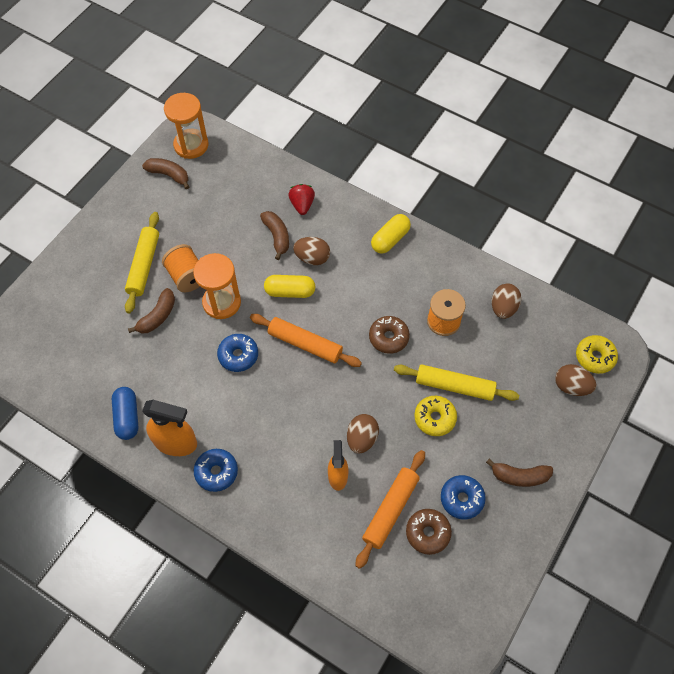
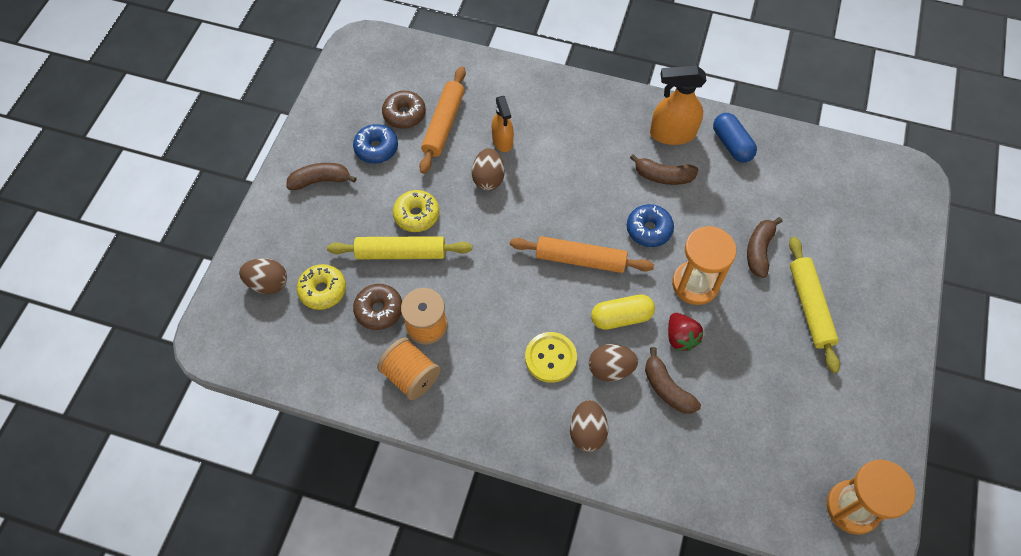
camera: 165 degrees right, 0 degrees up
brown banana [142,158,189,189] -> brown banana moved to [630,154,699,185]
orange spool [162,244,200,292] -> orange spool moved to [377,337,441,400]
blue donut [194,449,238,492] -> none
red strawberry [288,184,315,215] -> red strawberry moved to [668,313,704,351]
brown donut [369,316,410,354] -> brown donut moved to [353,284,402,330]
yellow capsule [371,214,411,254] -> none
brown egg [492,284,521,319] -> brown egg moved to [570,400,608,452]
yellow donut [576,335,618,374] -> yellow donut moved to [297,264,346,310]
none -> yellow button [525,332,577,383]

